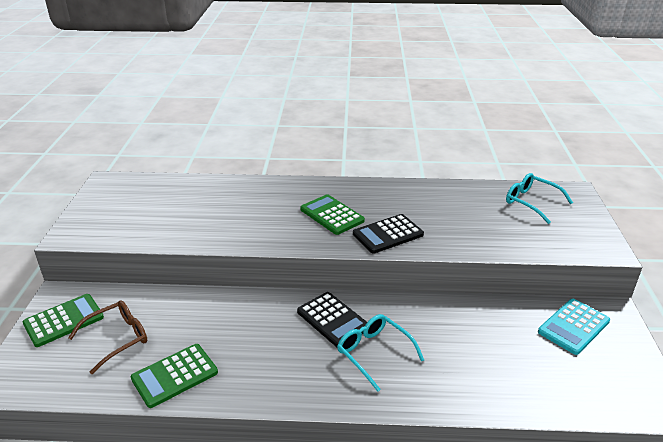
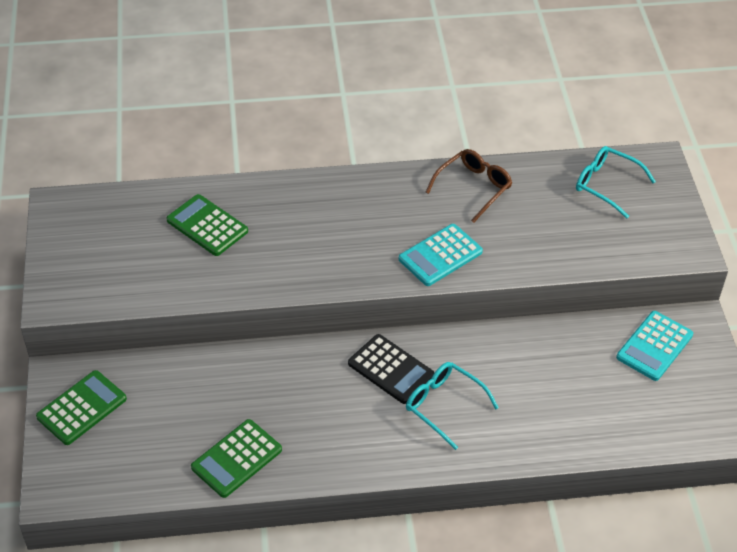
camera: 10 degrees left, 15 degrees up
brown glasses [68,301,147,374] -> brown glasses moved to [426,149,512,223]
green calculator [300,194,365,235] -> green calculator moved to [167,194,248,256]
black calculator [353,214,424,253] -> turquoise calculator [399,224,483,286]

